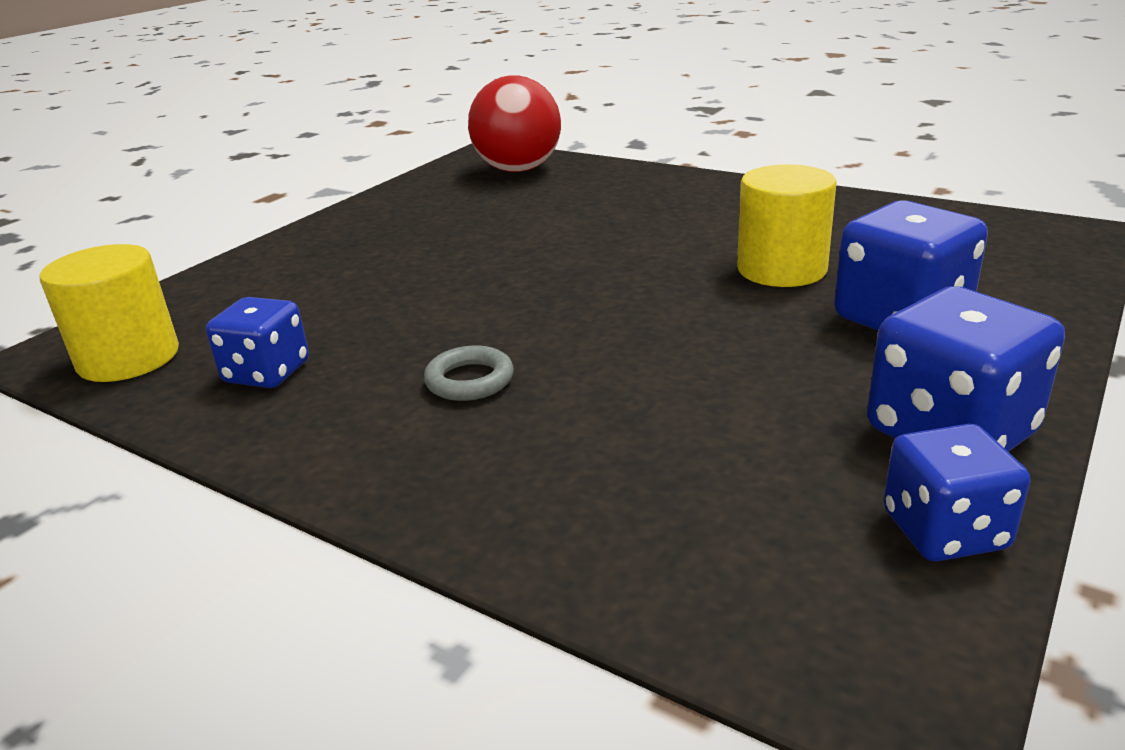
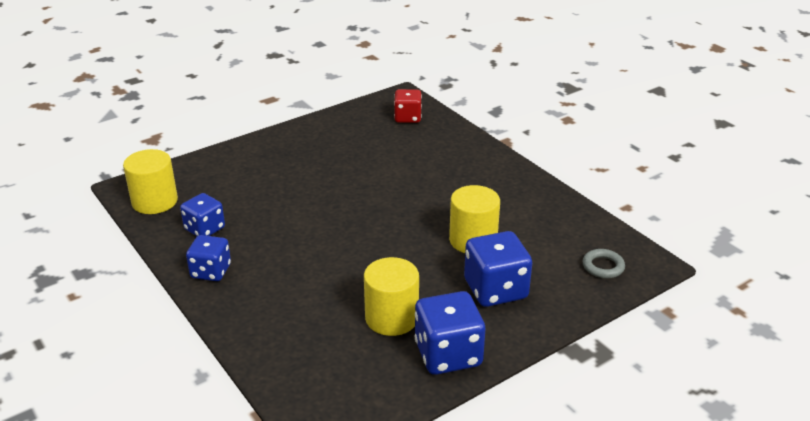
camera: 20 degrees right, 5 degrees up
grey ring [424,346,514,401] -> grey ring moved to [582,249,625,279]
red ball [468,75,561,172] -> red dice [394,89,422,123]
blue dice [883,424,1030,561] -> blue dice moved to [186,235,231,281]
none -> yellow cylinder [364,257,419,336]

